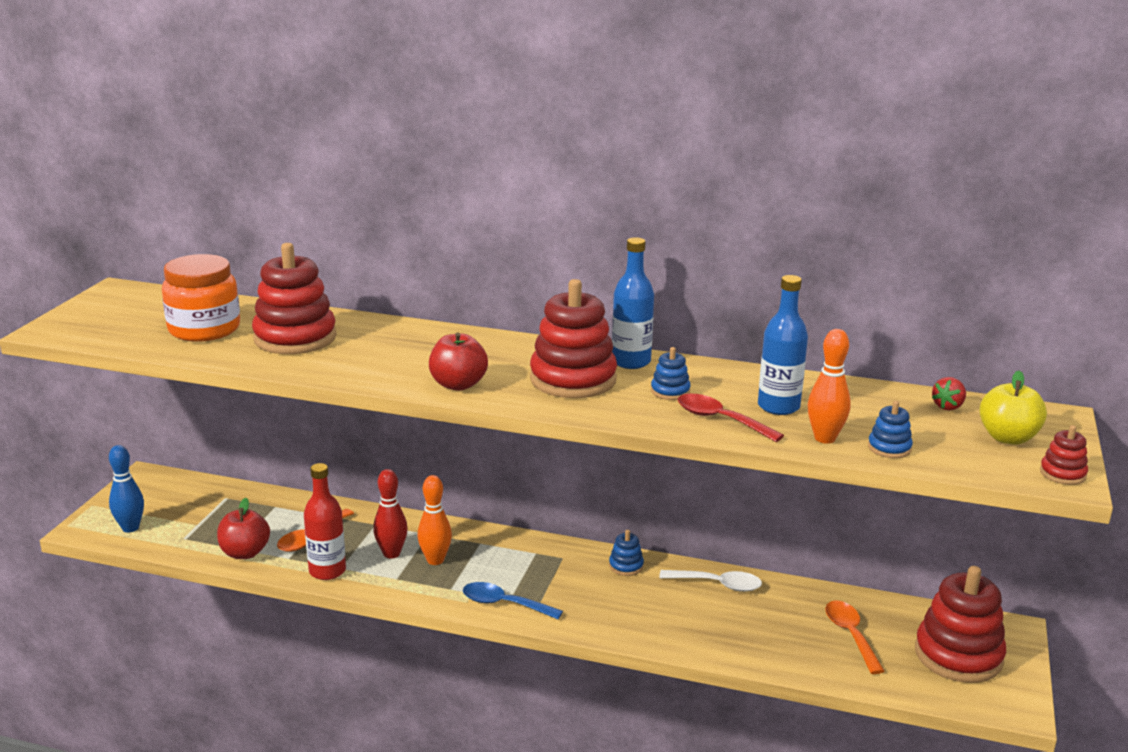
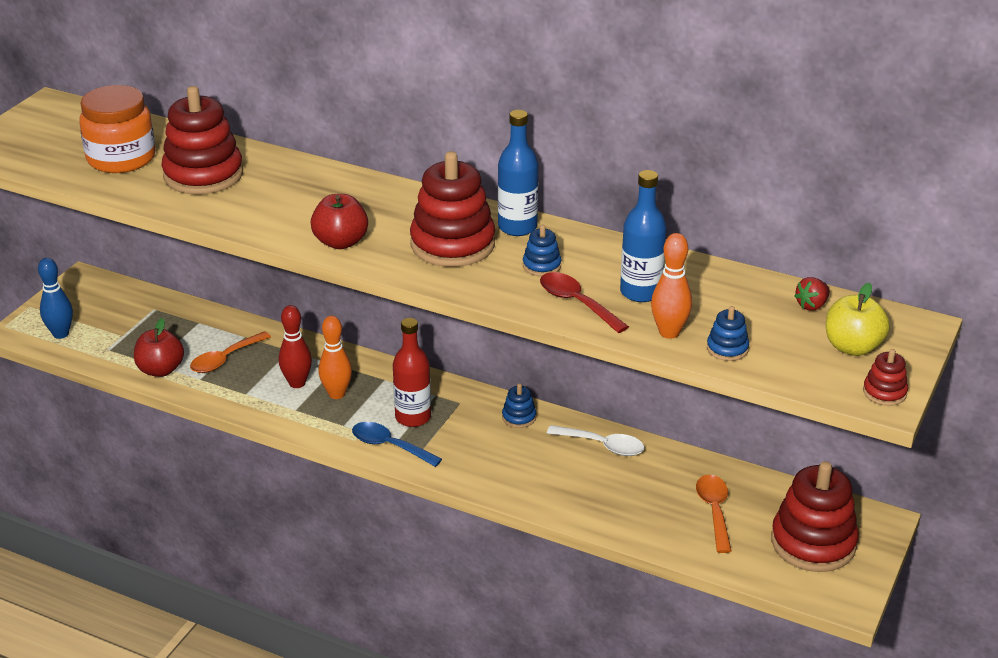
camera: 10 degrees right, 10 degrees up
red bottle [304,463,346,580] -> red bottle moved to [393,318,431,427]

